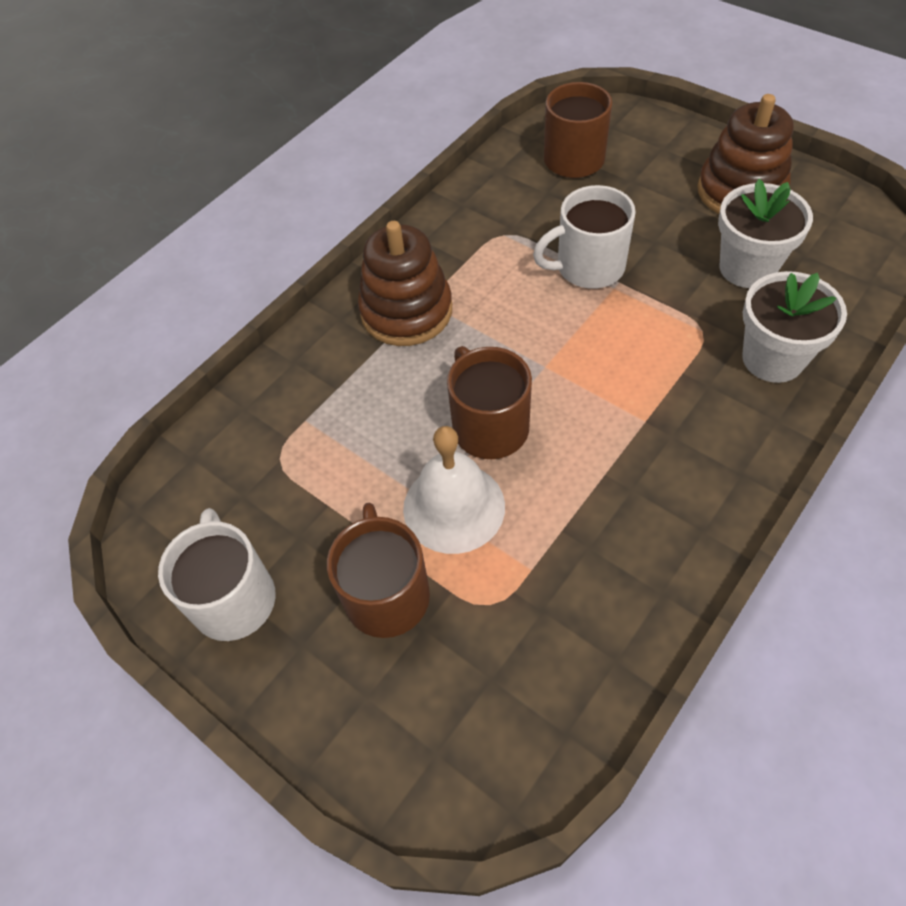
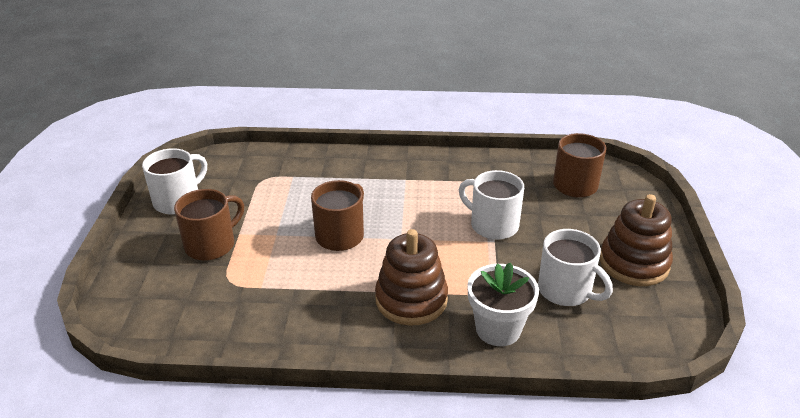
camera: 50 degrees right, 20 degrees down
brown stacking toy [358,221,452,346] -> brown stacking toy moved to [375,229,448,326]
white bell [403,426,505,554] -> none
white flower pot [718,179,813,288] -> white mug [538,229,613,306]

